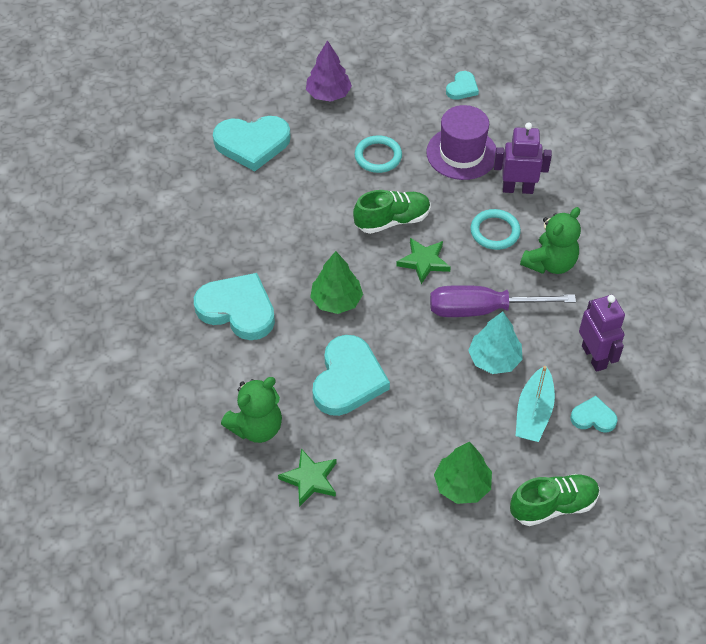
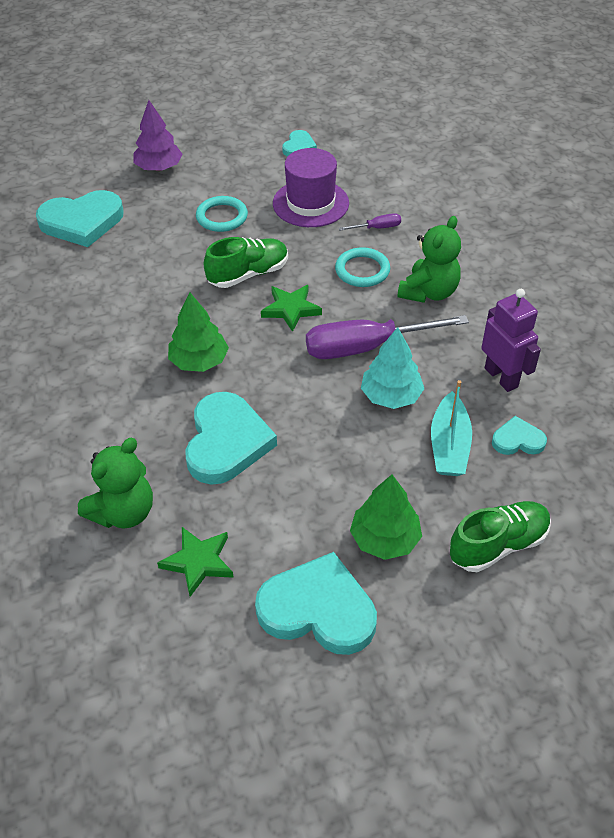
camera: 10 degrees left, 5 degrees down
turquoise heart [194,273,275,340] -> turquoise heart moved to [255,552,377,655]
purple robot [494,123,552,194] -> purple screwdriver [339,213,401,231]

